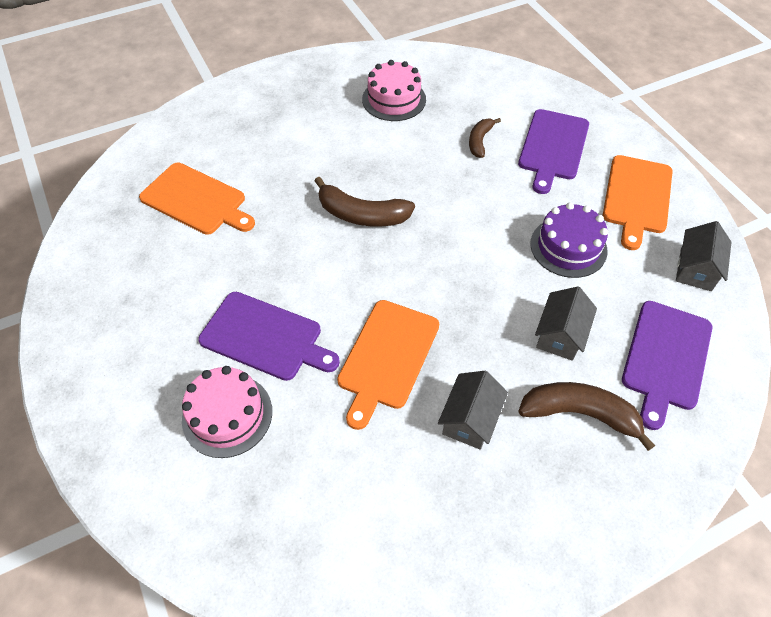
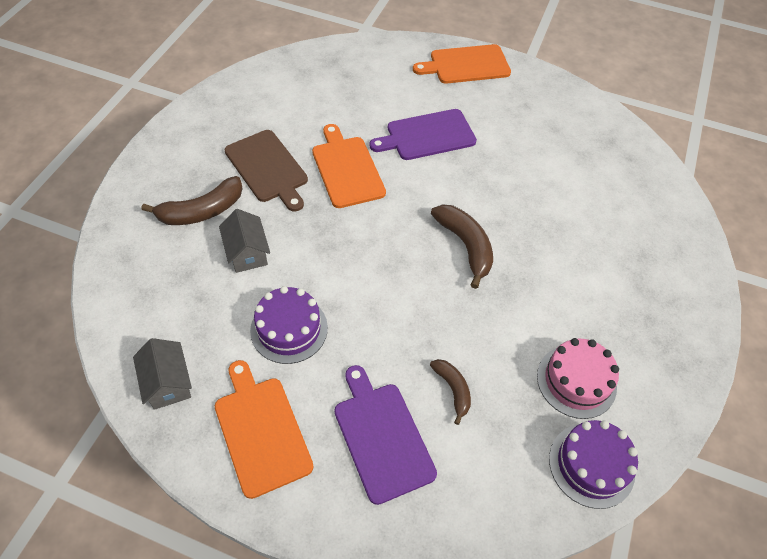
camera: 135 degrees right, 0 degrees up
orange cutting board [139,163,255,235] -> orange cutting board moved to [413,44,511,84]
pink cake [182,366,272,458] -> none
brown banana [315,177,415,227] -> brown banana turned 90 degrees clockwise [431,204,493,289]
grey house [438,371,508,450] -> brown cutting board [225,130,308,212]
purple cutting board [622,301,712,430] -> none
none -> purple cake [549,420,638,509]

